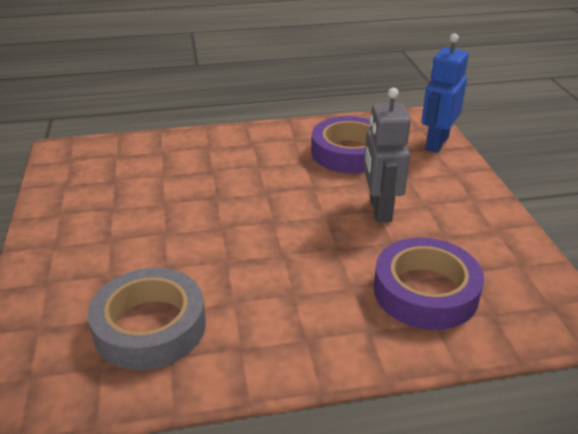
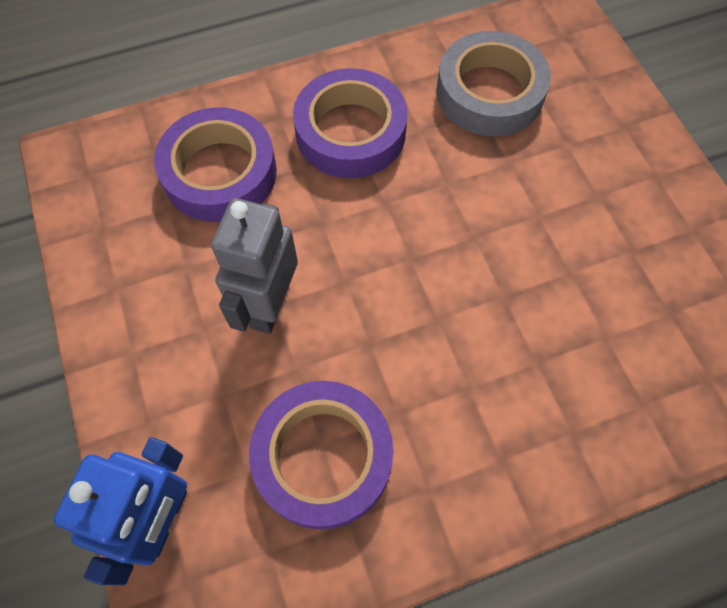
camera: 170 degrees right, 30 degrees up
grey robot [364,88,411,222] -> grey robot turned 150 degrees counterclockwise [211,198,298,334]
none -> purple tape [293,68,408,178]

